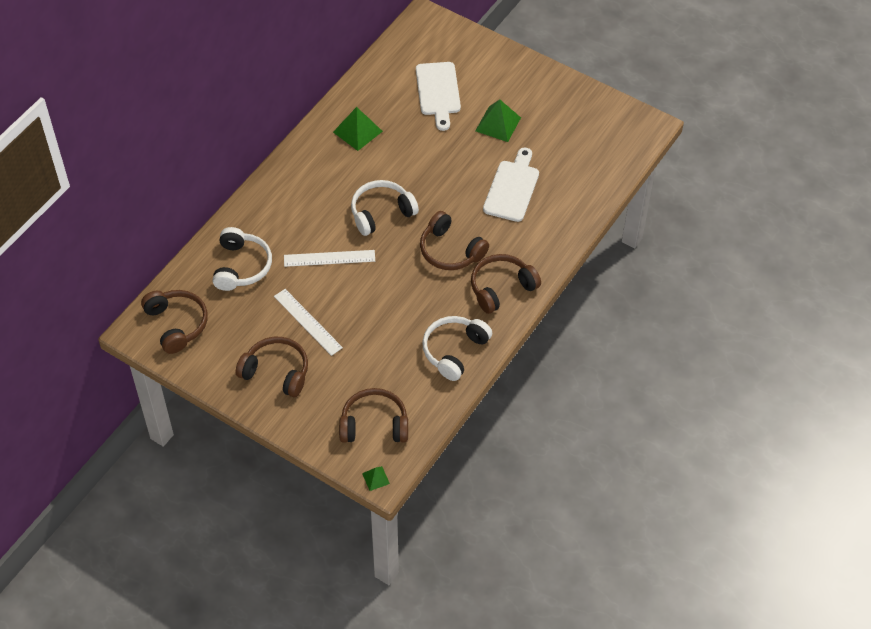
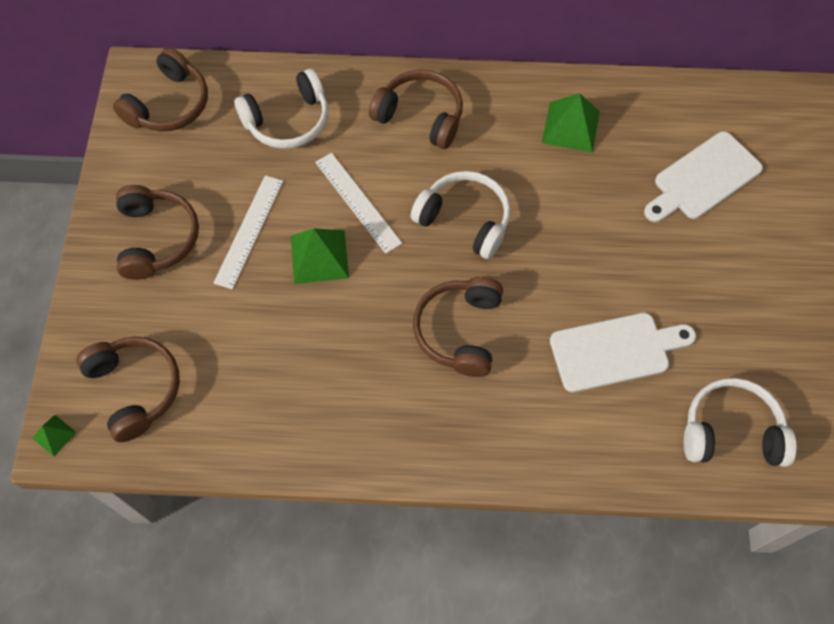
camera: 60 degrees right, 10 degrees up
white headphones [422,316,492,381] -> white headphones moved to [684,378,797,467]
brown headphones [471,254,541,314] -> brown headphones moved to [369,70,463,149]
green pyramid [475,99,521,142] -> green pyramid moved to [291,228,349,284]

